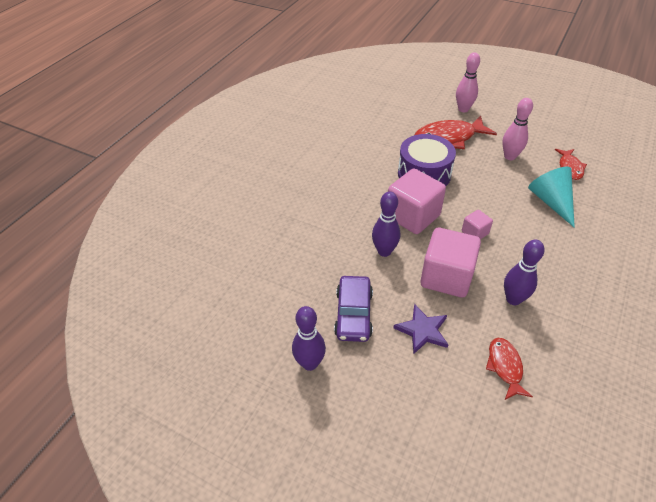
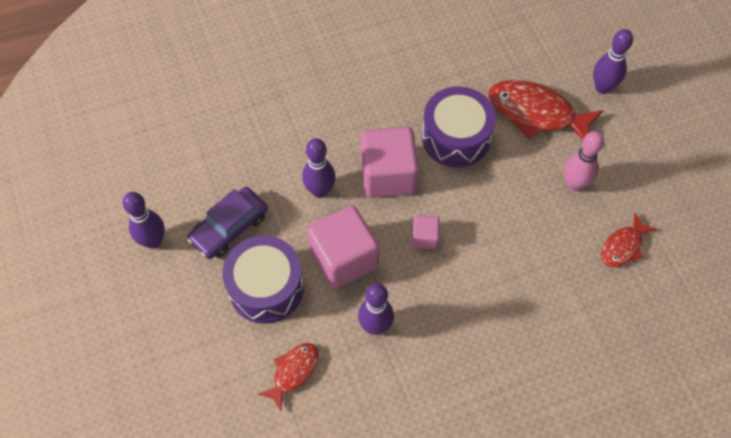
camera: 40 degrees right, 15 degrees up
purple star [393,304,449,354] -> purple drum [222,236,304,324]
pink bowling pin [456,52,480,112] -> purple bowling pin [593,29,633,94]
turquoise cone [528,167,575,228] -> none

